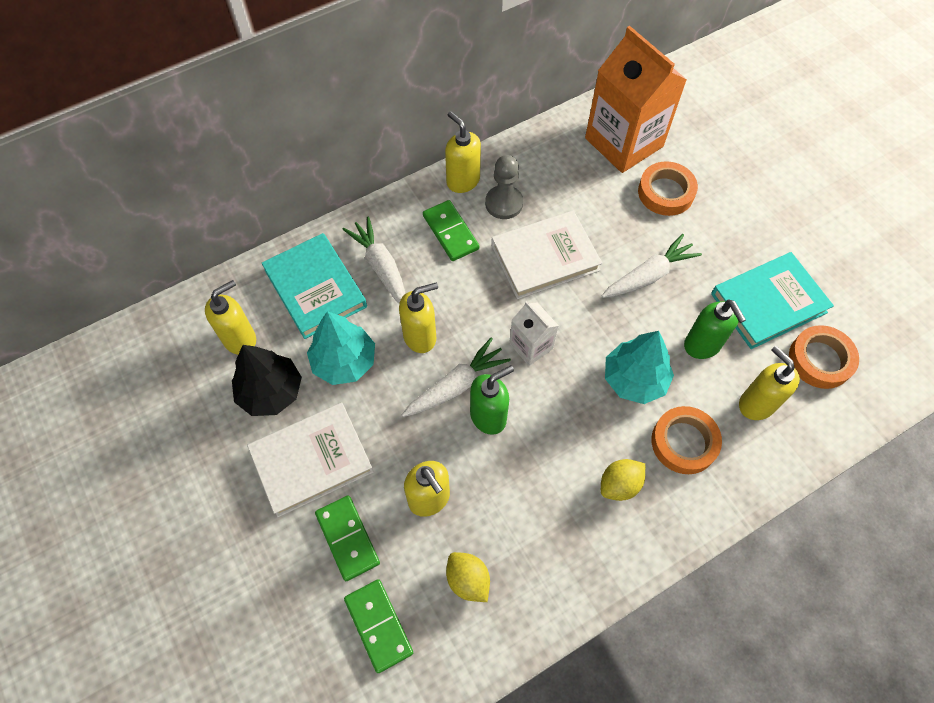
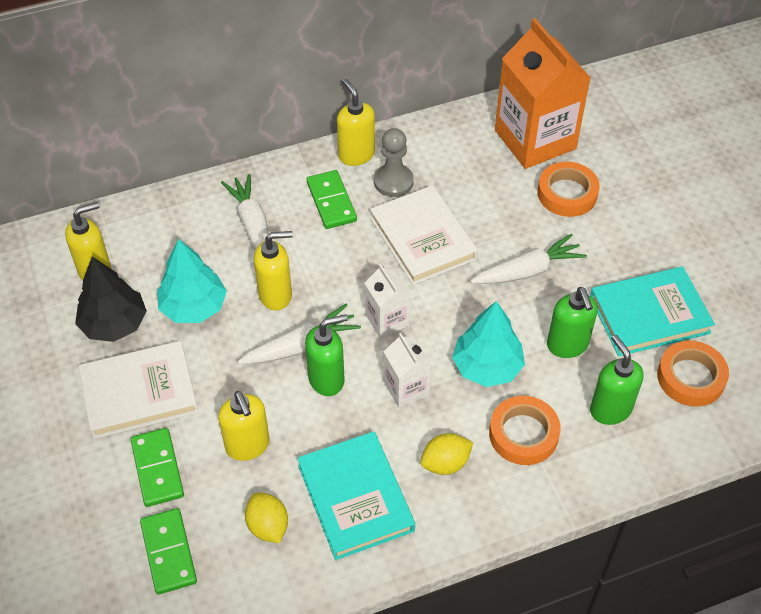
camera: 10 degrees right, 10 degrees down
turquoise book [262,233,367,339] -> turquoise book moved to [297,431,415,560]
white book [491,211,602,299] -> white book turned 75 degrees clockwise [370,185,478,285]
yellow soap dispenser [739,346,800,420] -> green soap dispenser [590,335,644,425]
none -> white carton [384,333,432,408]

